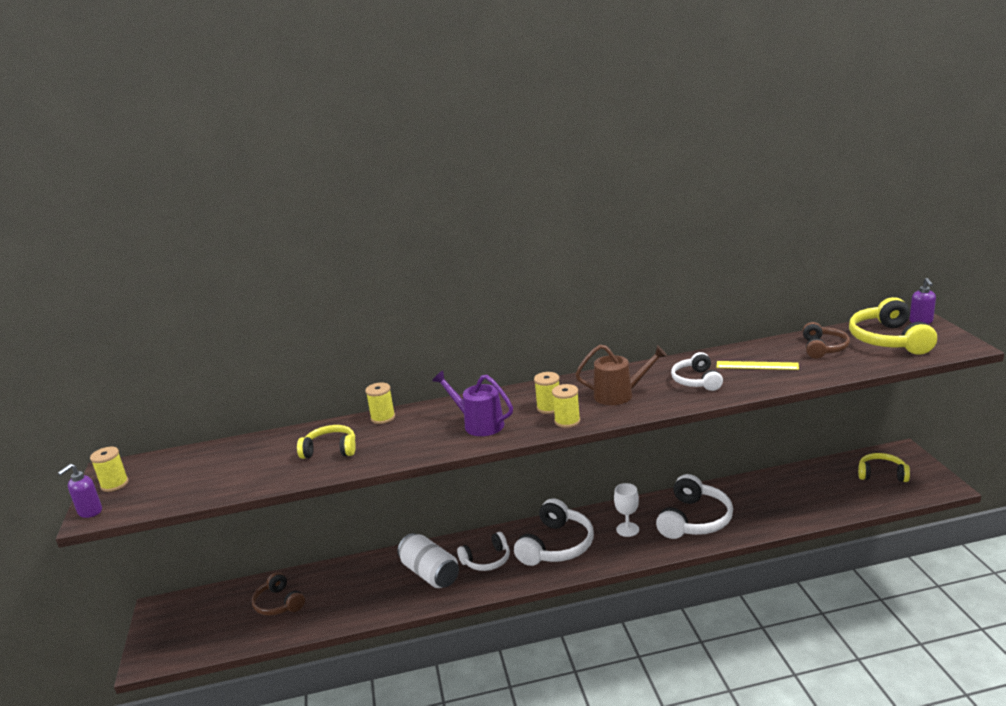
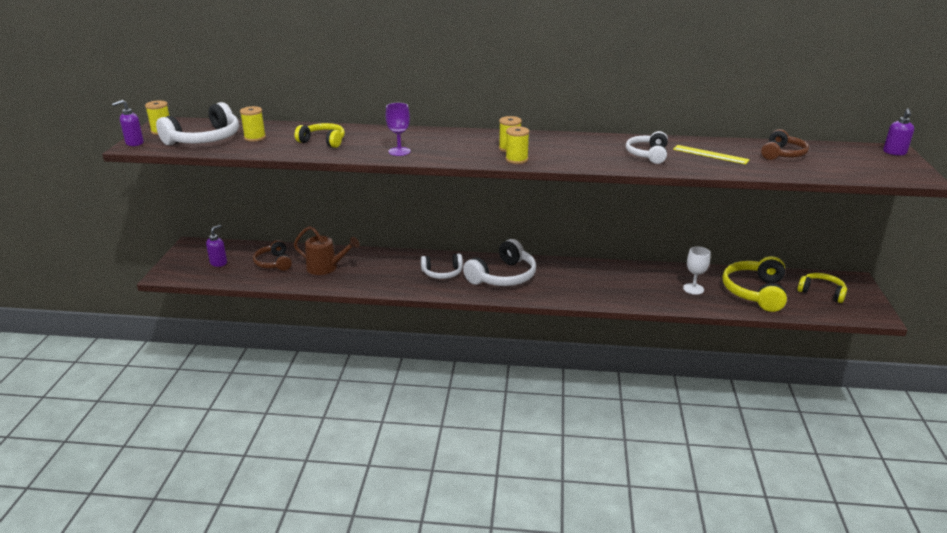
camera: 15 degrees right, 5 degrees up
yellow spool [365,382,395,424] -> yellow spool moved to [240,106,266,142]
white can [397,533,459,588] -> none
purple watering can [432,371,513,436] -> none
brown watering can [575,345,668,405] -> brown watering can moved to [294,226,360,275]
white goblet [614,483,639,537] -> white goblet moved to [683,246,710,295]
white headphones [656,474,733,539] -> white headphones moved to [156,102,239,145]
yellow headphones [849,297,937,355] -> yellow headphones moved to [722,256,787,312]
none -> purple soap dispenser [206,225,227,267]
none -> purple goblet [386,103,411,156]

